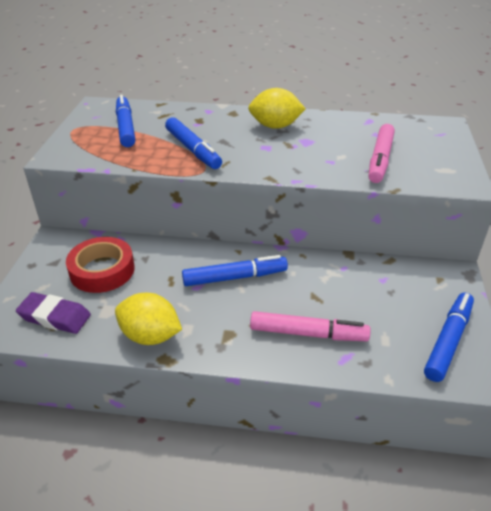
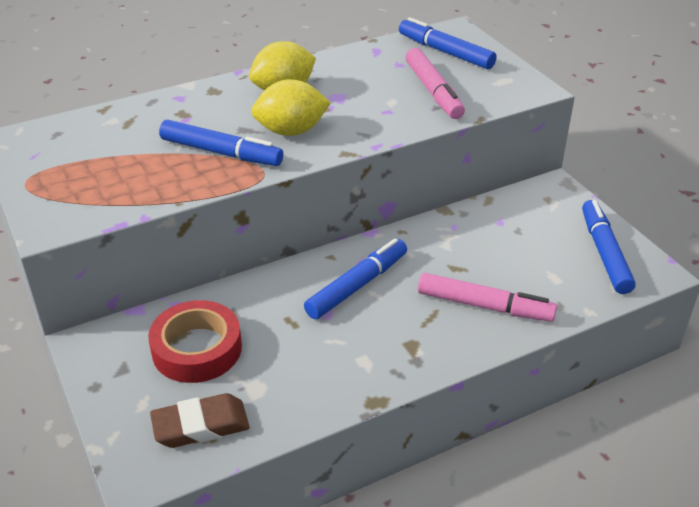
camera: 35 degrees left, 0 degrees up
purple eraser [16,292,91,334] -> brown eraser [150,393,250,448]
yellow lemon [115,293,182,345] -> yellow lemon moved to [251,79,331,136]
blue marker [116,95,135,147] -> blue marker moved to [399,17,497,69]
pink marker [250,311,371,341] -> pink marker turned 45 degrees clockwise [418,273,557,322]

